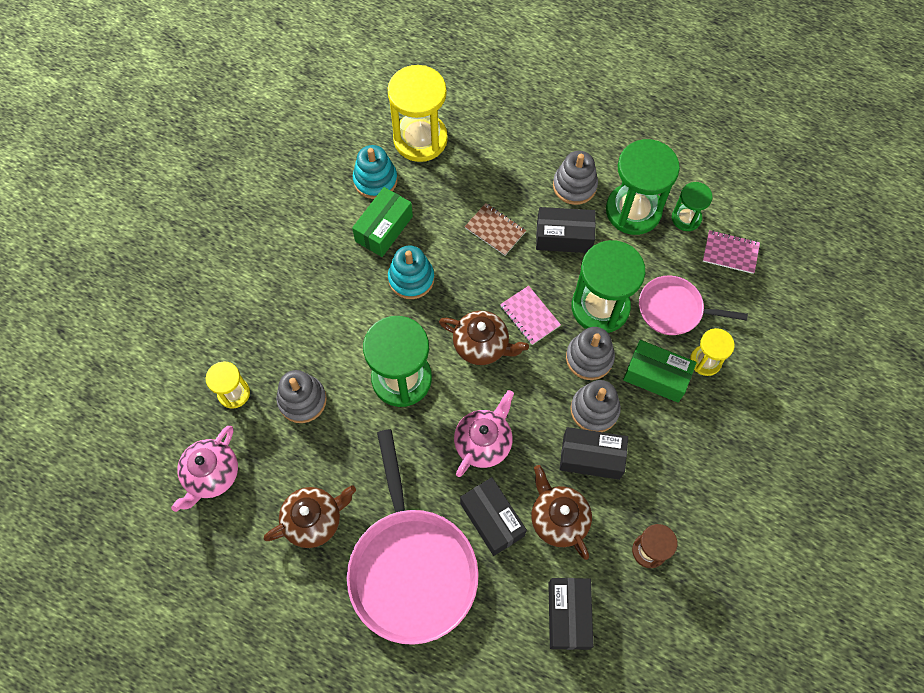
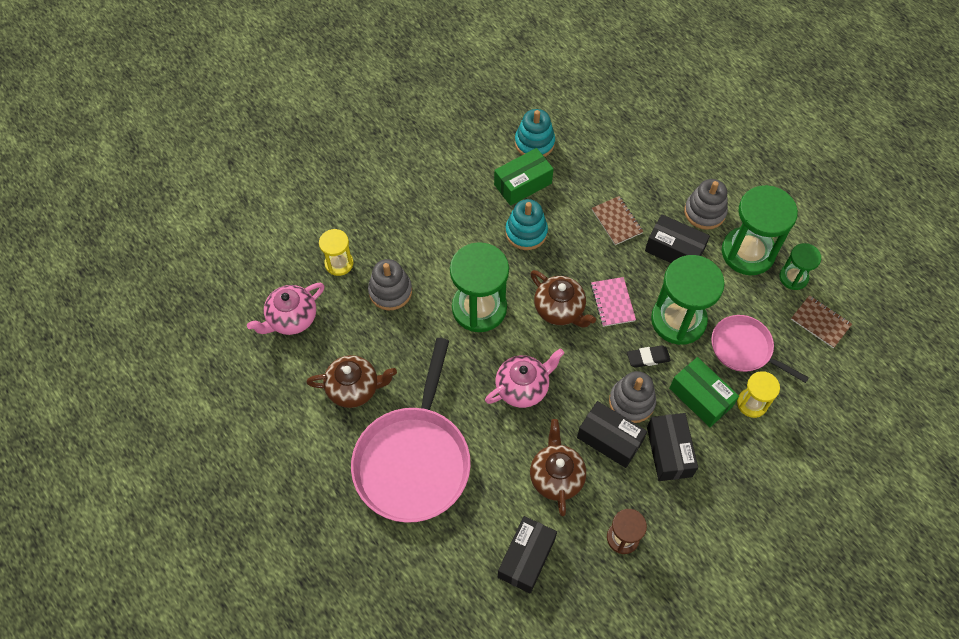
camera: 25 degrees right, 5 degrees down
yellow hourglass [388,65,448,162] -> none
black box [460,477,527,556] -> black box moved to [647,413,698,481]
grey stacking toy [566,327,615,380] -> black eraser [627,345,671,368]
pink notebook [703,230,760,274] -> brown notebook [791,295,852,348]

